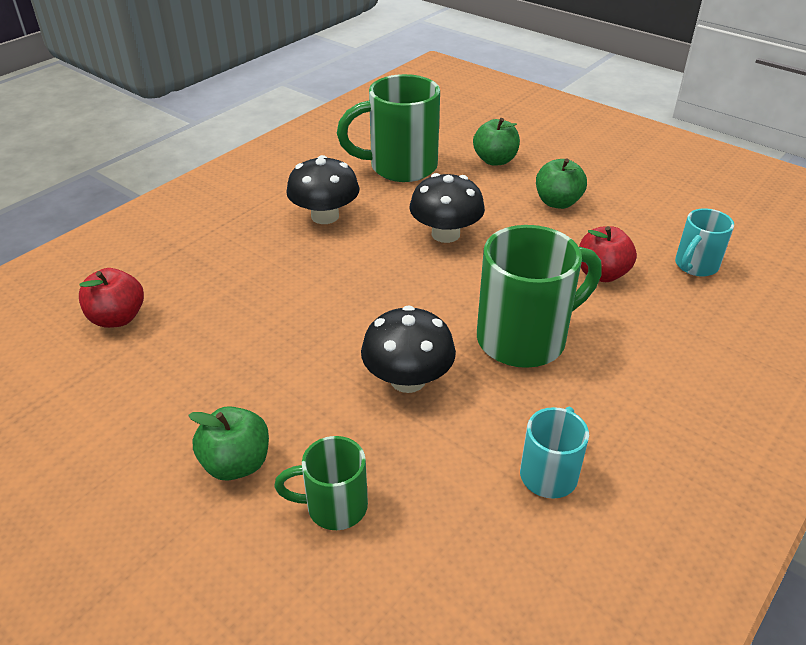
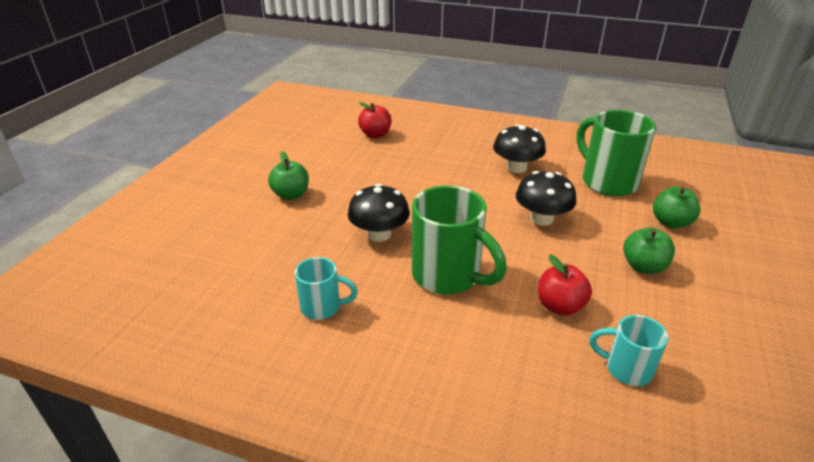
camera: 70 degrees right, 5 degrees down
green mug [274,436,368,530] -> none

